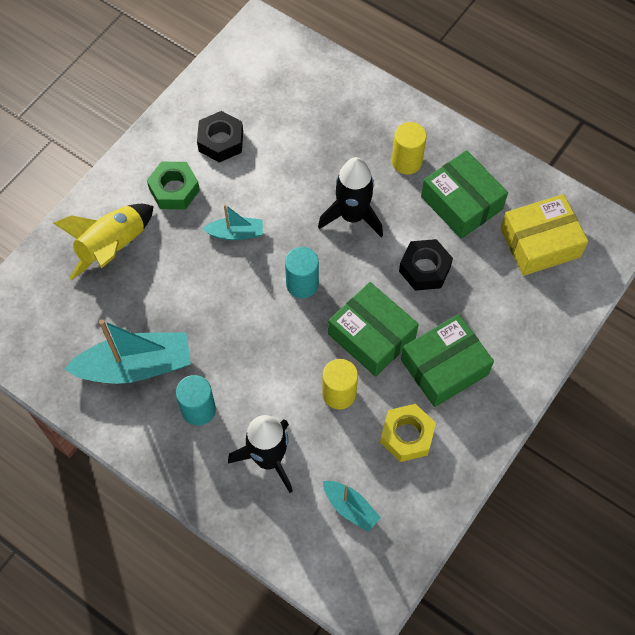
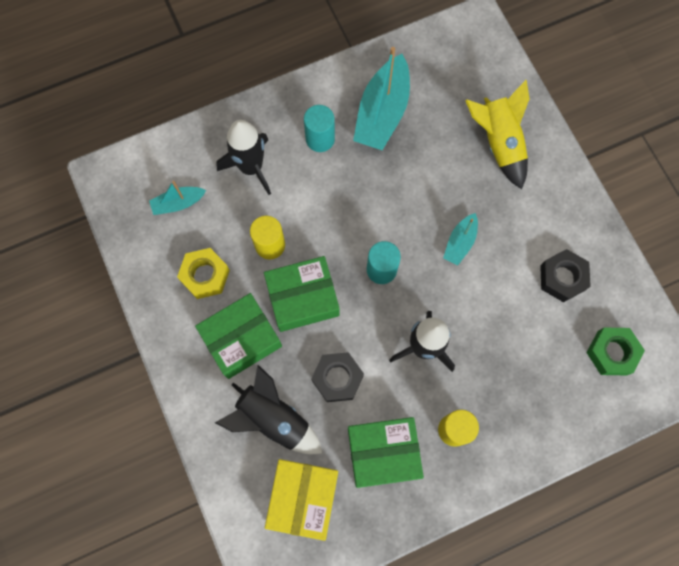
camera: 120 degrees right, 10 degrees up
green nut [147,162,200,209] -> green nut moved to [586,328,645,375]
green box [401,314,494,407] -> green box turned 60 degrees clockwise [195,293,282,379]
none -> black rocket [215,365,323,454]

